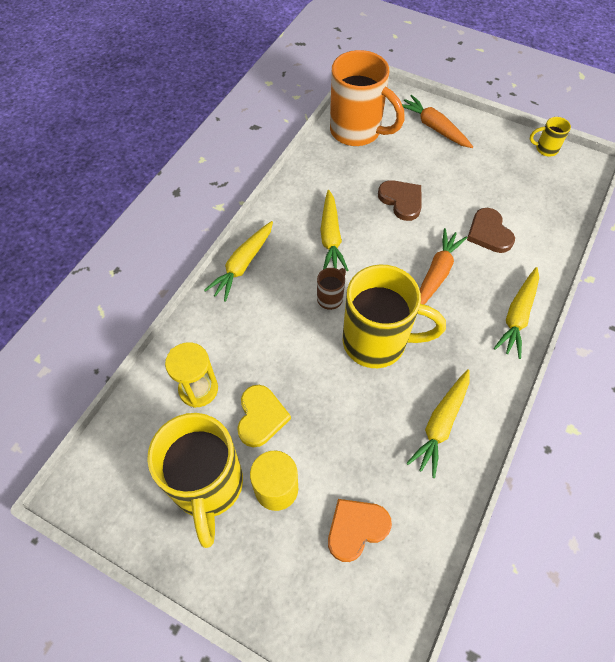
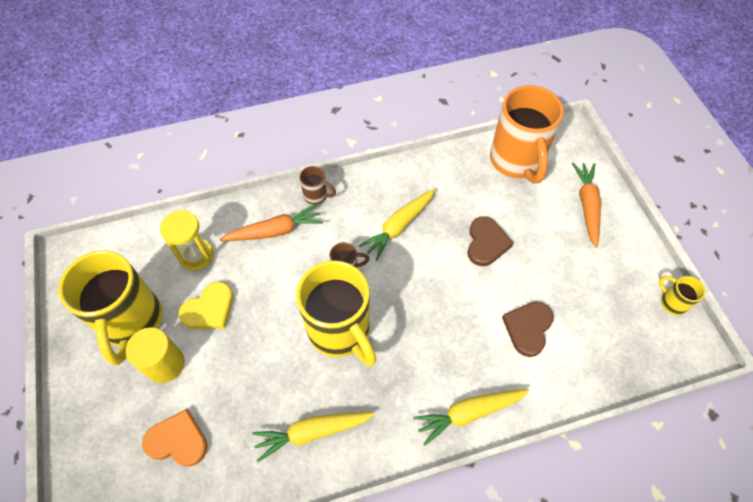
camera: 45 degrees right, 0 degrees up
yellow mug [147,413,243,548] -> yellow mug turned 45 degrees counterclockwise [58,250,163,365]
yellow carrot [204,221,273,302] -> brown mug [299,166,336,205]
orange carrot [420,228,467,304] -> orange carrot moved to [220,204,323,241]

